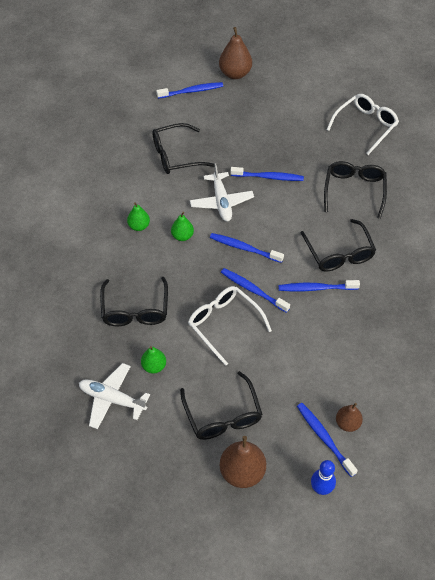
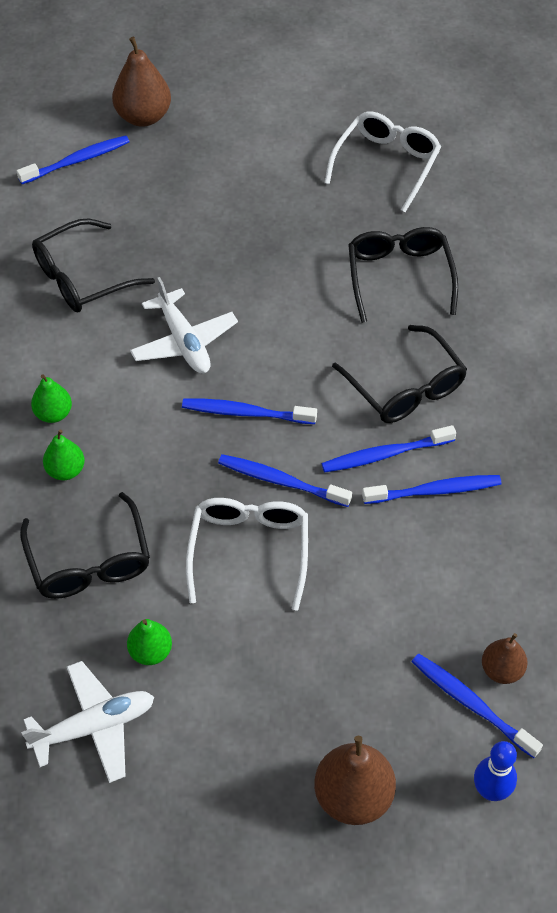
camera: 15 degrees left, 0 degrees up
white plane [79,363,150,429] -> white plane turned 150 degrees clockwise [21,661,154,783]
green pear [171,212,194,241] -> green pear moved to [43,430,85,480]
black glasses [180,371,262,440] -> none
white glasses [188,286,272,366] -> white glasses turned 60 degrees clockwise [186,498,308,611]
blue toothbrush [230,167,304,181] -> blue toothbrush moved to [362,475,502,504]

